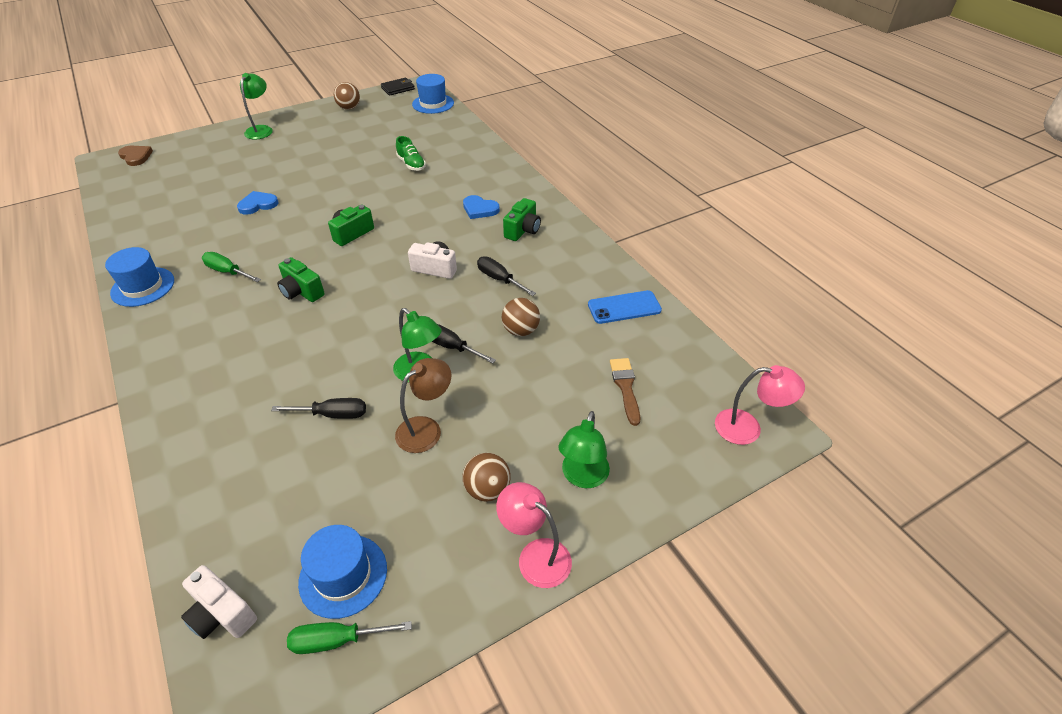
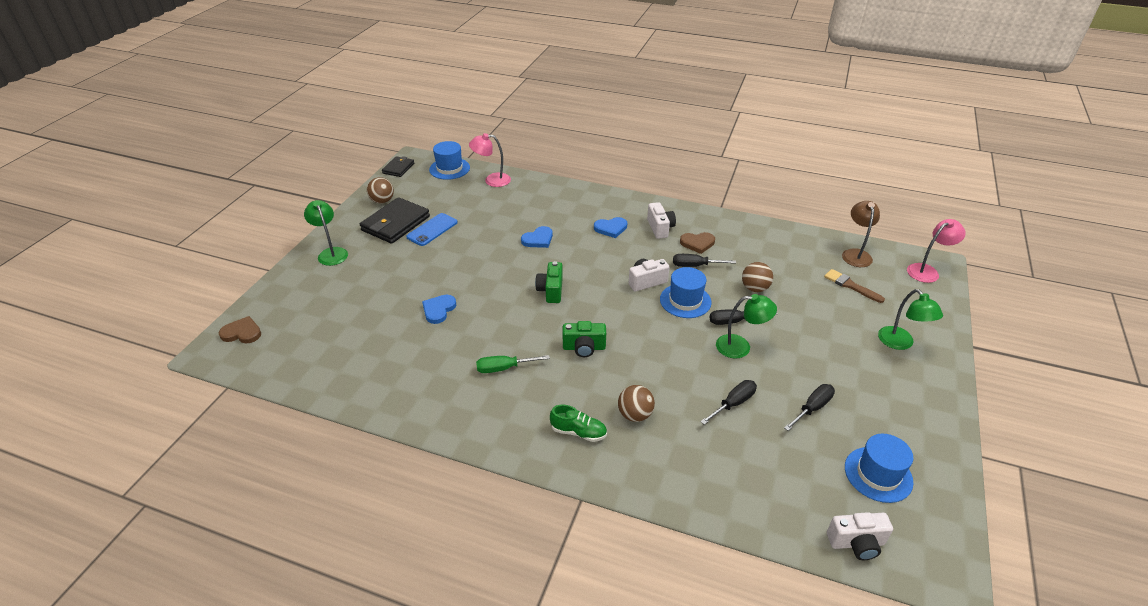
camera: 40 degrees left, 5 degrees down
blue hat [105,247,174,307] -> blue hat moved to [660,267,711,318]
green screwdriver [287,621,412,654] -> none
brown lamp [395,358,451,453] -> brown lamp moved to [842,201,880,267]
green shoe [396,136,426,171] -> green shoe moved to [550,405,607,442]
brown ball [462,453,511,502] -> brown ball moved to [618,385,655,422]
pink lamp [496,482,572,588] -> pink lamp moved to [469,133,511,187]
green camera [503,198,541,241] -> white camera [647,202,676,239]
blue phone [588,290,662,324] -> blue phone moved to [406,213,458,246]
none -> black wallet [360,197,430,244]
none -> blue heart [521,226,553,248]
none -> brown heart [680,232,715,254]
none -> black screwdriver [784,384,835,431]

